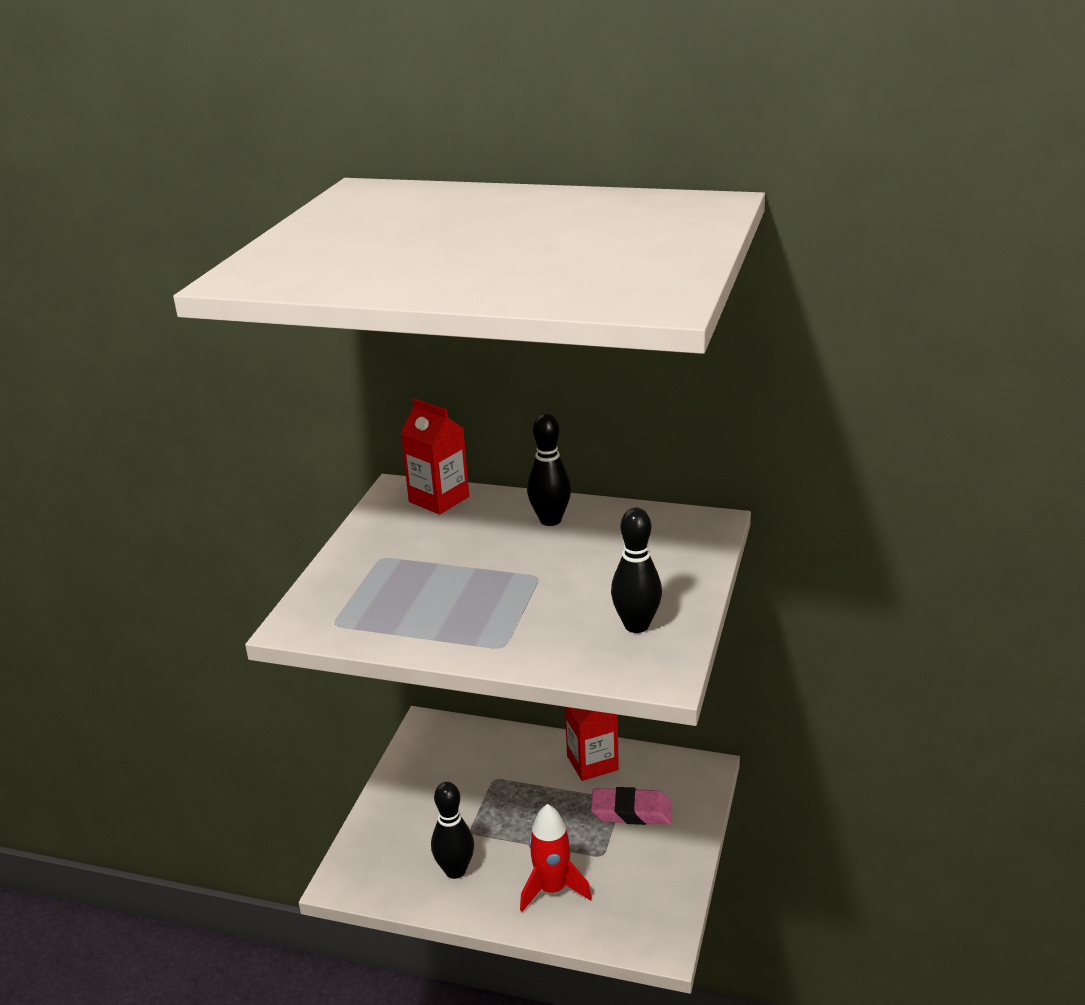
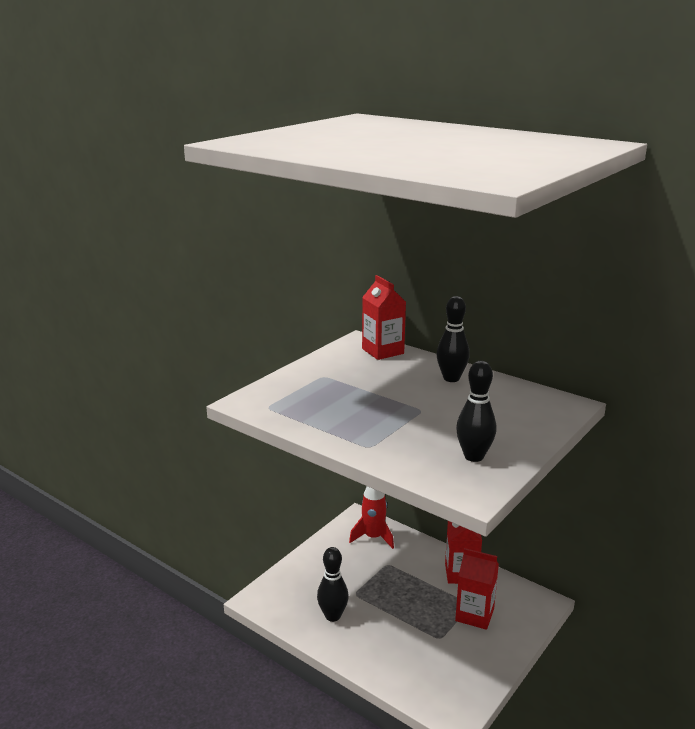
camera: 20 degrees right, 5 degrees down
red rocket [520,804,592,912] -> red rocket moved to [349,486,394,549]
pink eraser [591,787,671,825] -> red carton [455,548,499,630]

